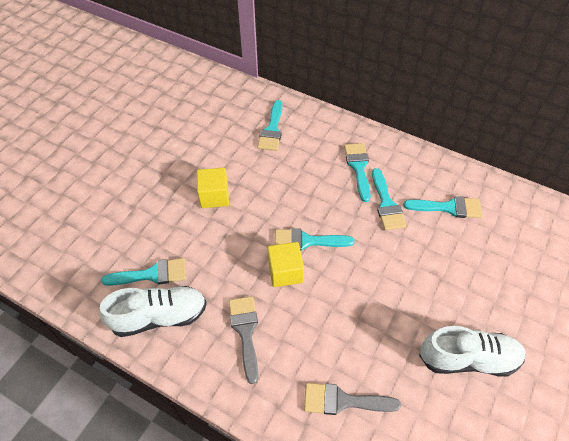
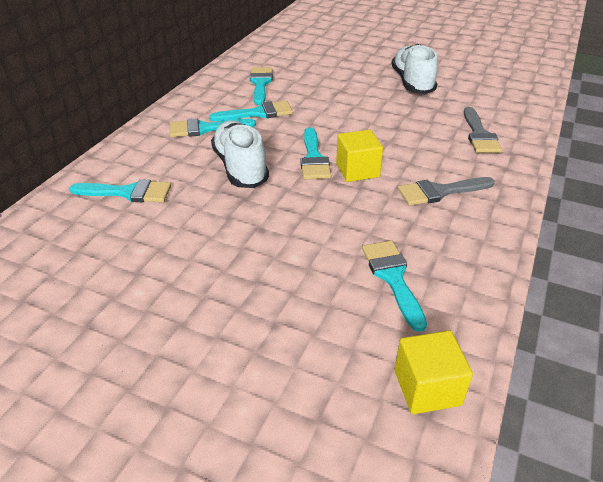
camera: 95 degrees left, 15 degrees down
white shoe [99,286,207,337] -> white shoe moved to [211,120,269,188]
yellow cube [197,168,229,208] -> yellow cube moved to [394,330,473,414]

